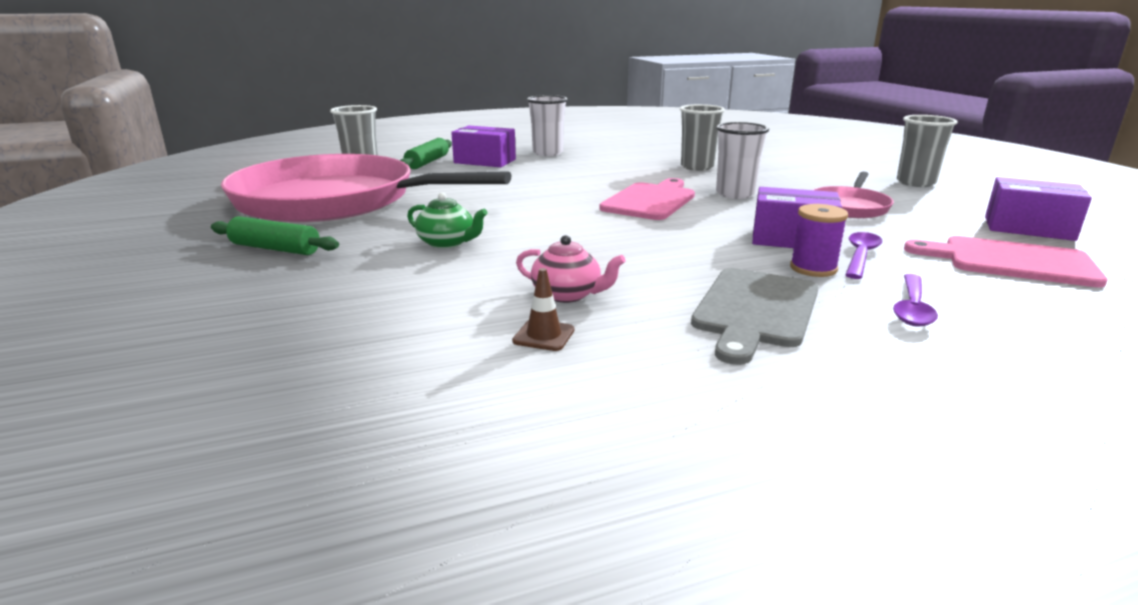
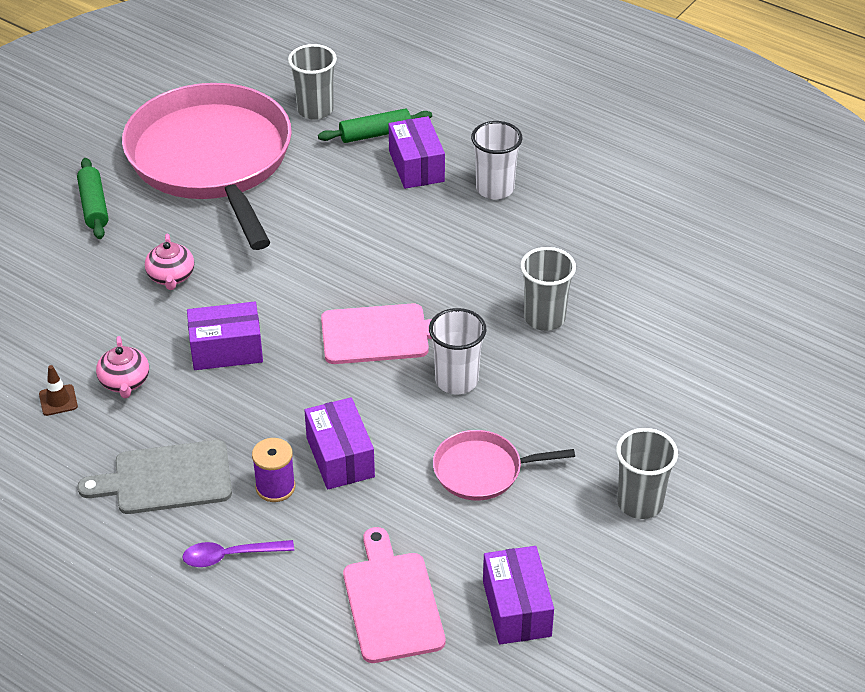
camera: 55 degrees right, 20 degrees up
green teapot [407,192,488,249] -> pink teapot [145,234,194,290]
purple spoon [846,232,882,279] -> none
none -> purple box [187,302,263,370]

